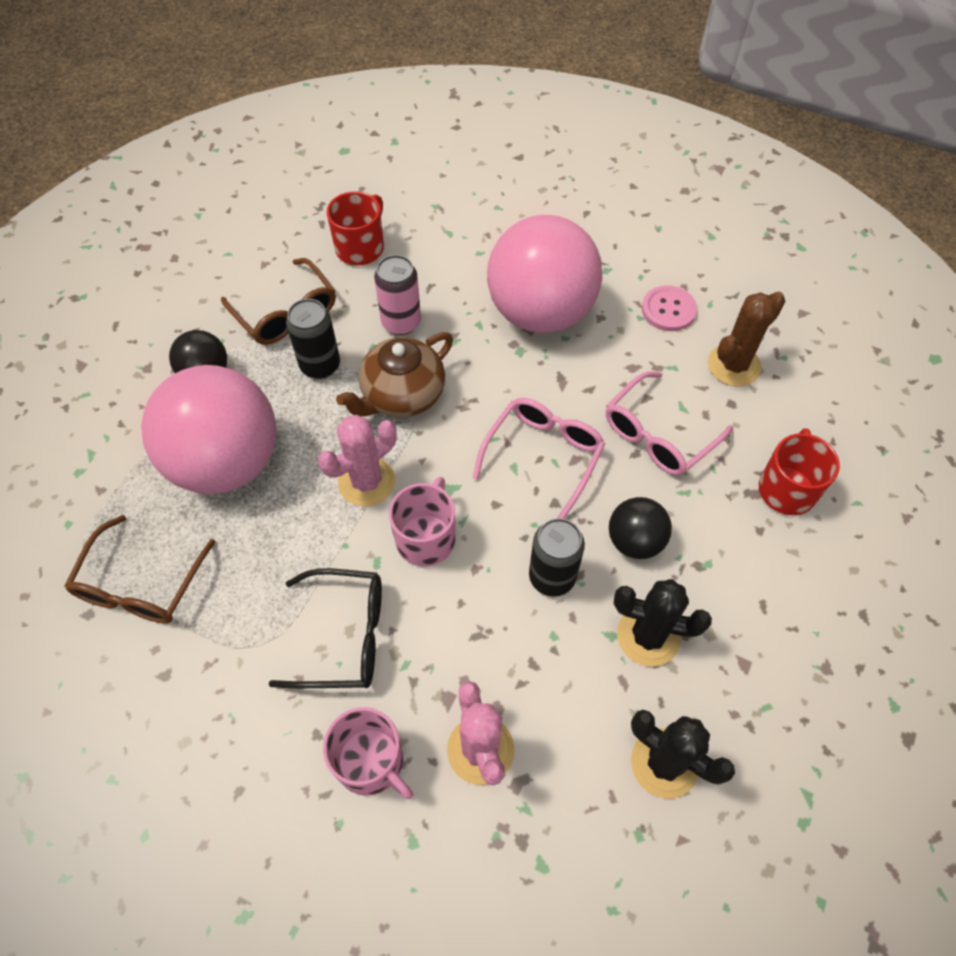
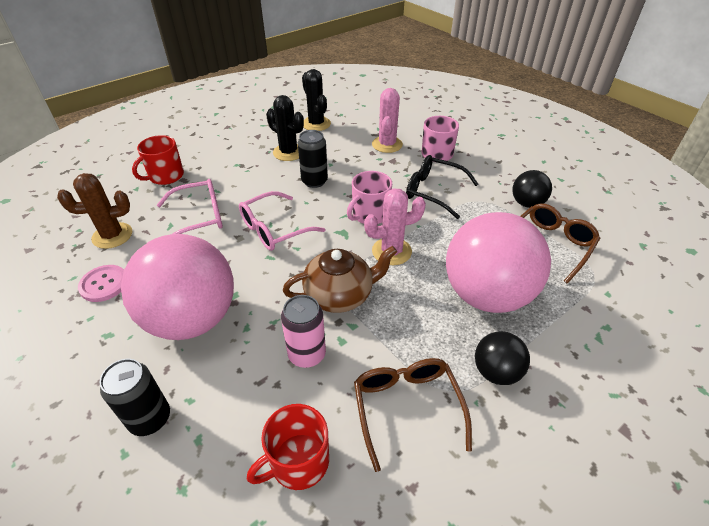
camera: 155 degrees left, 15 degrees down
black can [286,299,340,379] -> black can moved to [99,359,170,436]
black ball [609,497,672,559] -> black ball moved to [512,170,552,208]

